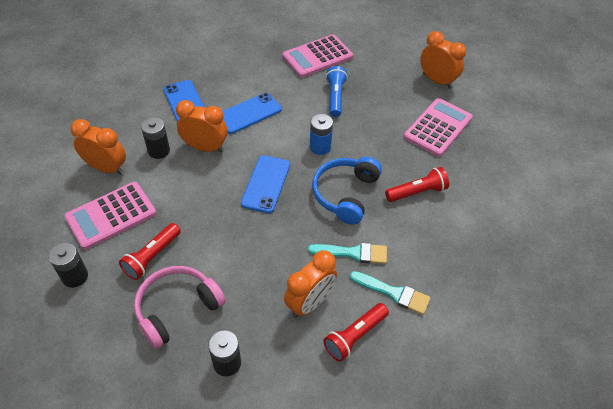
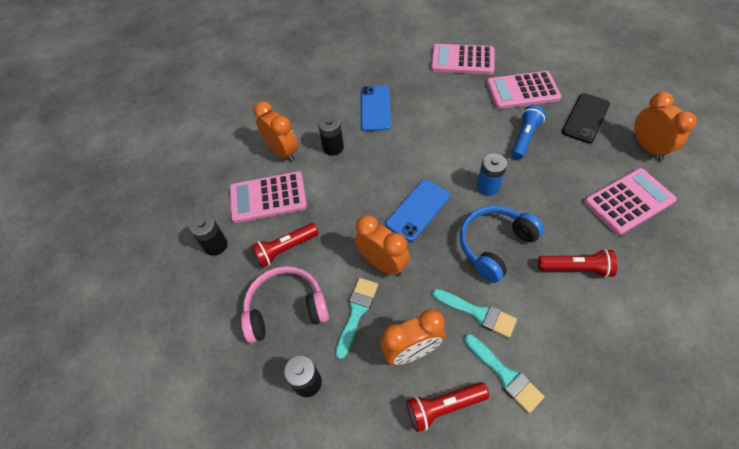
camera: 30 degrees right, 5 degrees up
orange clock [176,100,227,152] -> orange clock moved to [355,215,410,276]
blue phone [222,93,282,134] -> none
none -> turquoise brush [335,278,378,359]
none -> pink calculator [431,44,495,75]
none -> black phone [562,93,610,143]

